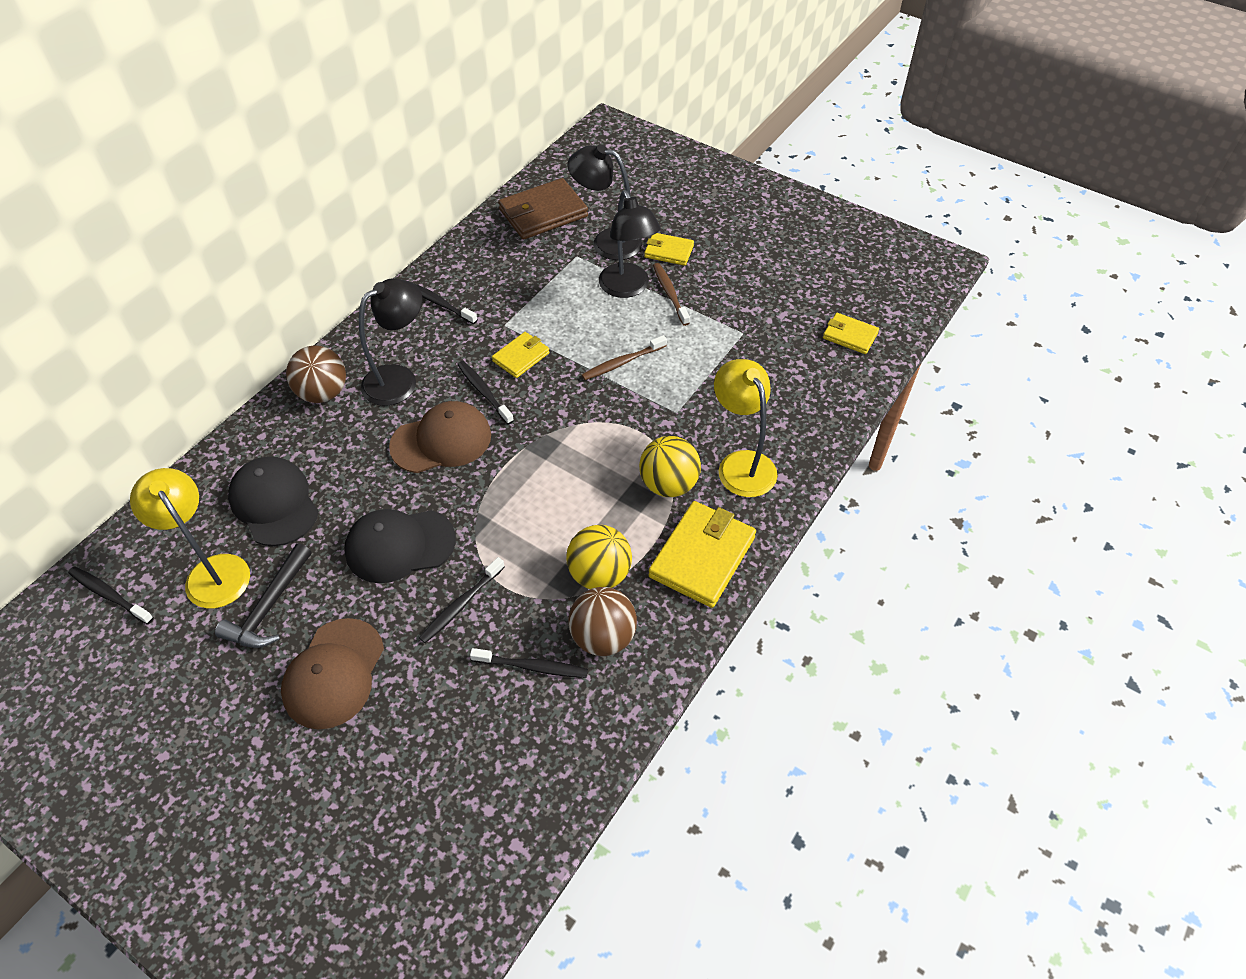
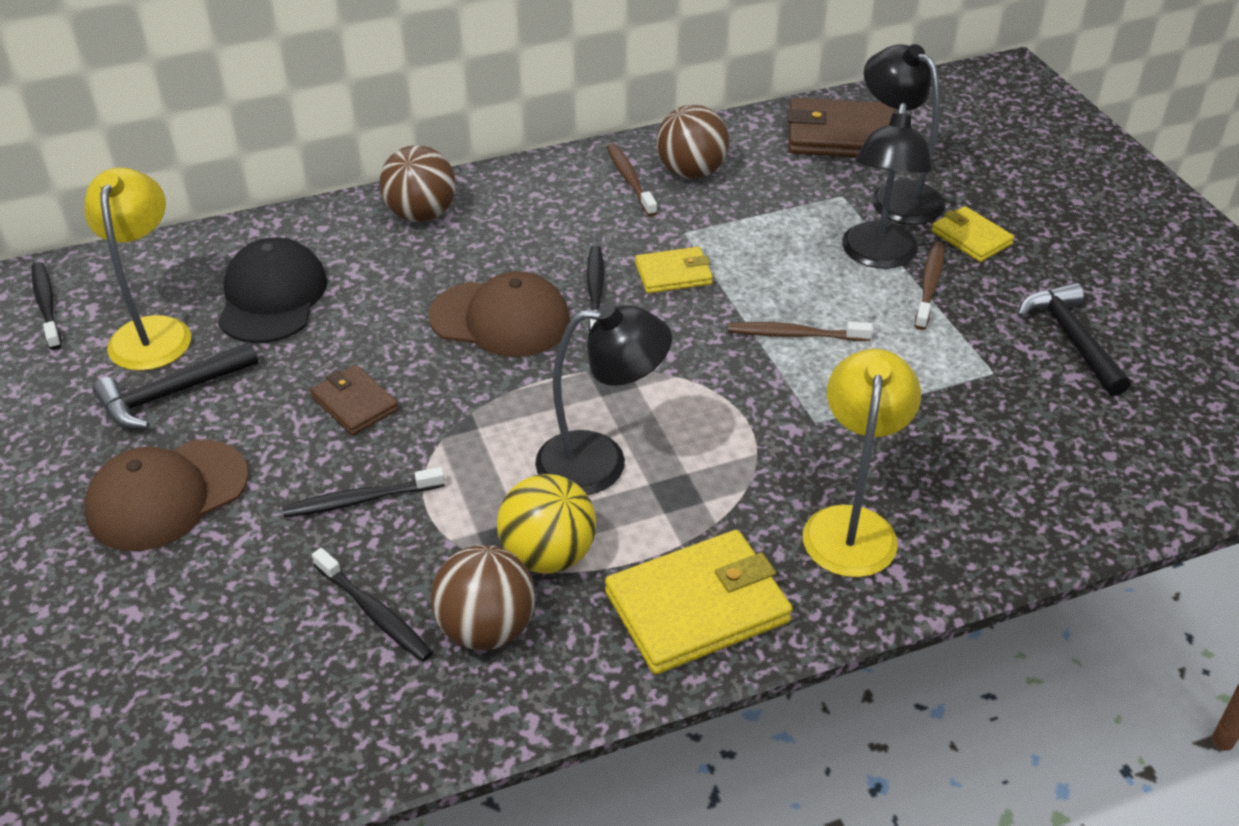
camera: 35 degrees right, 10 degrees down
black cap [344,509,456,583] -> brown wallet [310,365,399,435]
black lamp [359,278,422,406] -> black lamp moved to [535,303,672,495]
black toothbrush [415,284,478,324] -> brown toothbrush [607,143,657,217]
yellow ball [639,436,701,497] -> none
yellow wallet [823,313,879,354] -> none
none -> brown ball [656,105,729,179]
none -> black hammer [1018,283,1131,396]

